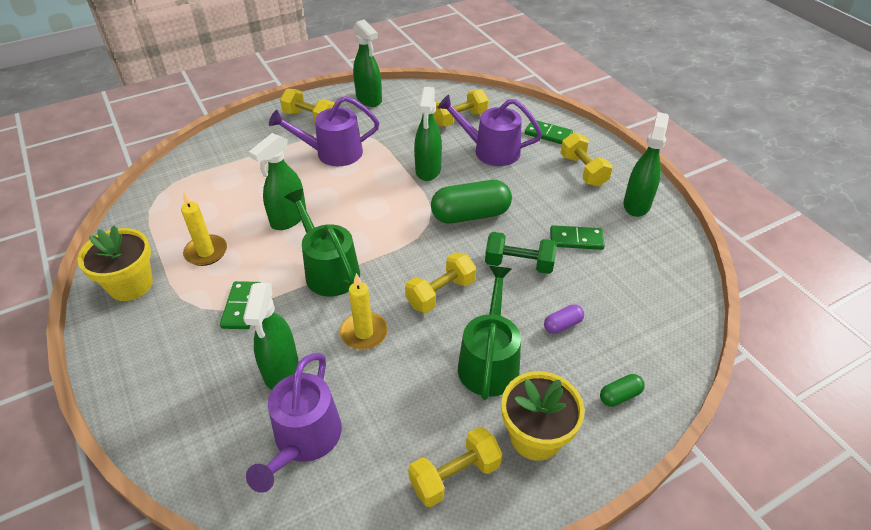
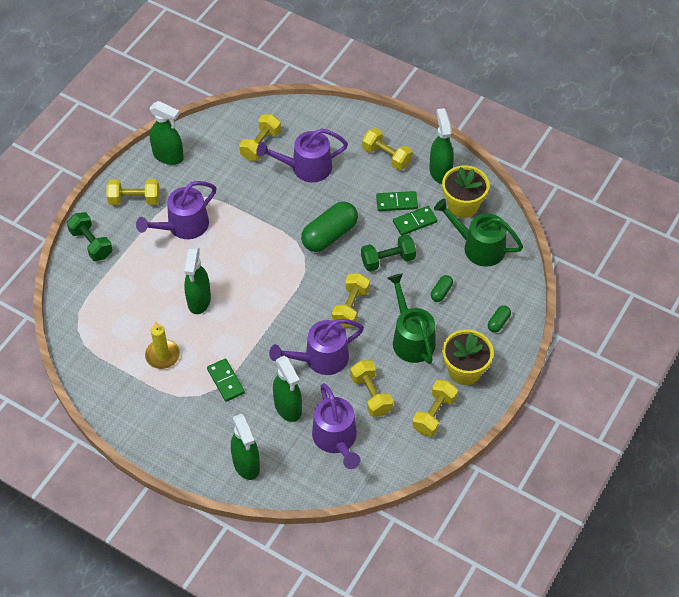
camera: 30 degrees left, 10 degrees up
yellow flower pot [78,225,153,301] -> yellow flower pot moved to [442,165,489,218]
green watering can [284,189,360,296] -> green watering can moved to [434,198,523,267]
yellow candle [340,273,388,350] -> purple watering can [269,319,364,375]
green spray bottle [414,87,442,181] -> green spray bottle moved to [231,414,260,480]
green domino [525,120,573,144] -> green domino moved to [376,191,418,211]
purple capsule [544,305,584,334] -> green capsule [431,275,453,302]
none -> green dumbbell [67,212,113,261]
none -> yellow dumbbell [350,360,393,417]

